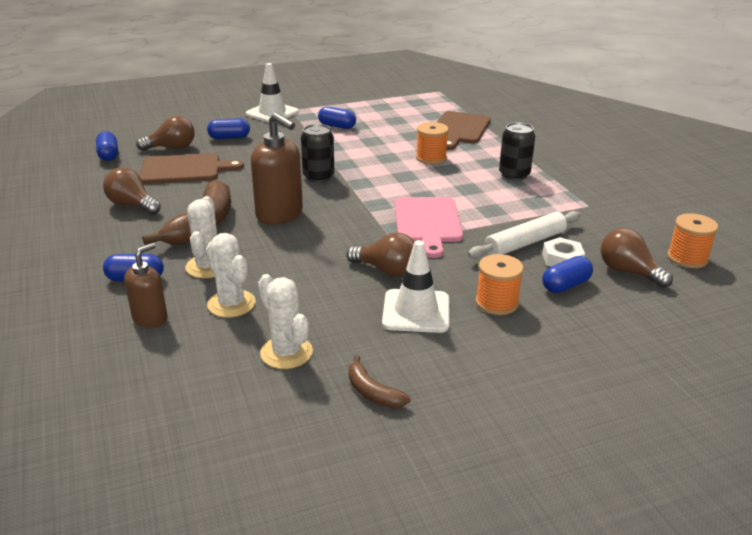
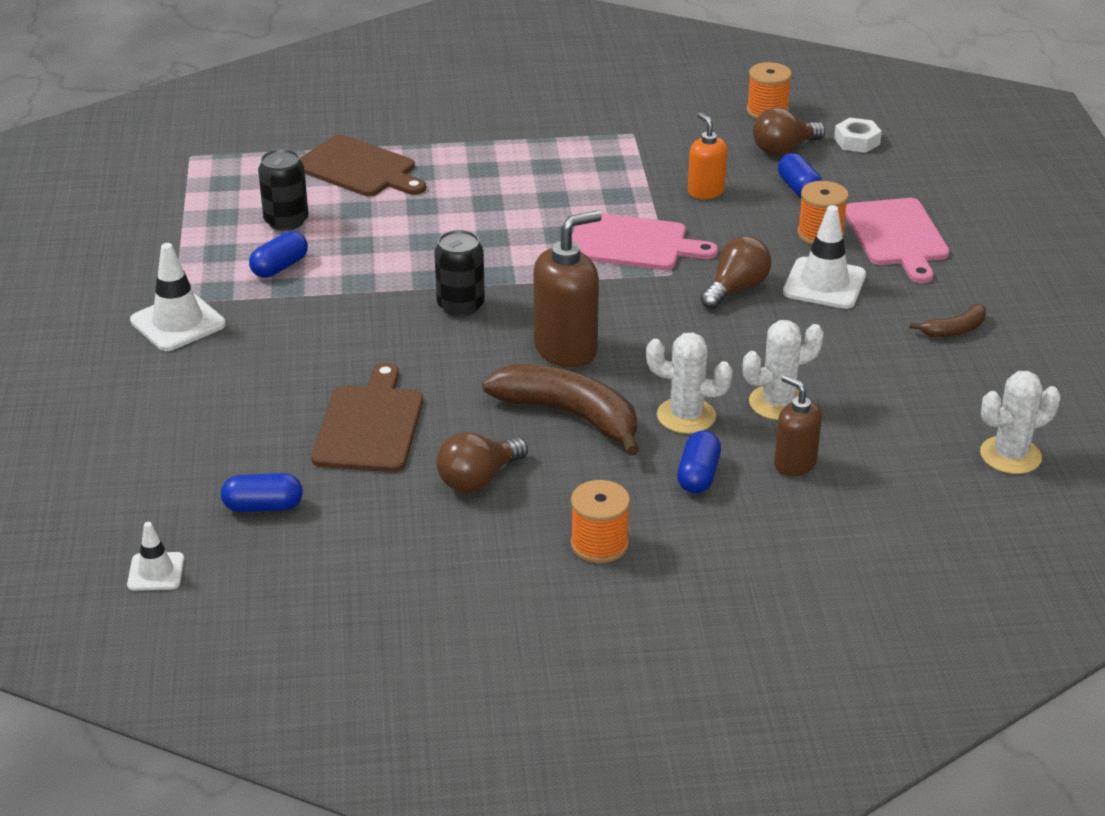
camera: 75 degrees left, 5 degrees up
brown light bulb [136,116,195,151] -> none
blue capsule [207,118,250,139] -> none
white cactus [258,274,313,369] -> white cactus moved to [980,371,1060,474]
orange spool [416,122,449,164] -> orange spool moved to [571,480,630,563]
white rolling pin [468,211,581,259] -> orange soap dispenser [688,113,727,199]
black can [499,122,535,180] -> black can moved to [258,149,309,231]
white nut [542,237,585,266] -> white nut moved to [834,118,882,153]
none -> white traffic cone [127,522,184,591]
none -> pink cutting board [845,198,950,283]

